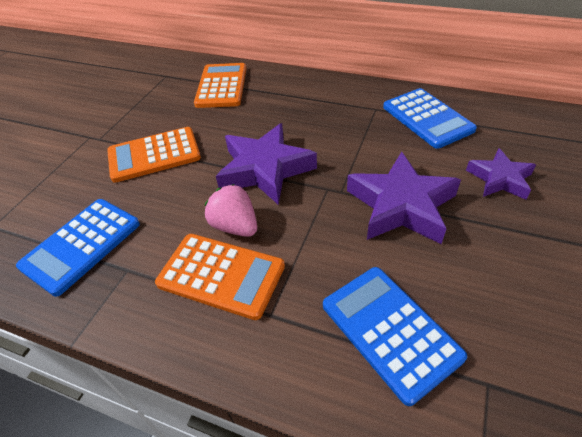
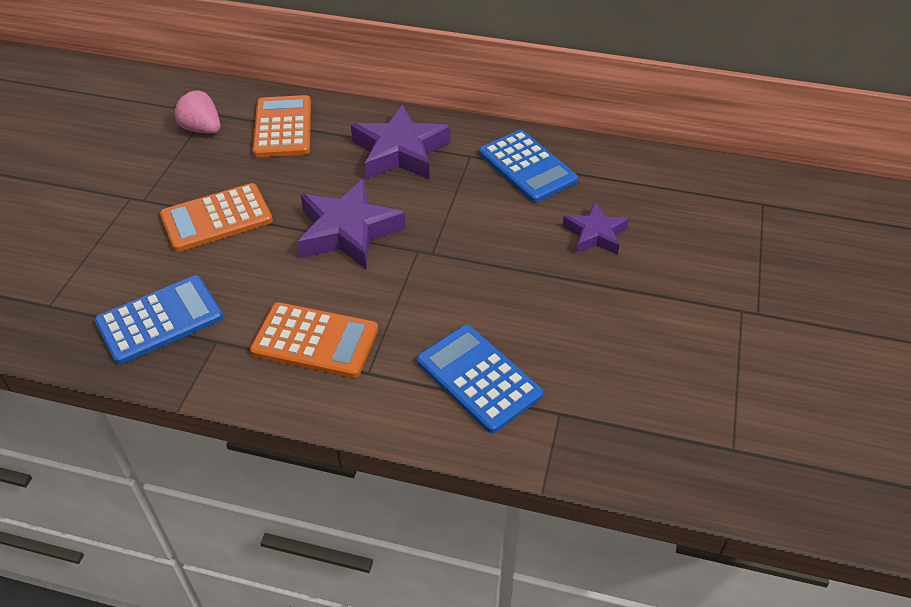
camera: 10 degrees left, 0 degrees up
blue calculator [16,199,140,297] -> blue calculator turned 150 degrees counterclockwise [95,275,223,364]
pink strawberry [205,184,257,237] -> pink strawberry moved to [174,91,221,134]
purple star [347,152,461,244] -> purple star moved to [351,104,450,180]

